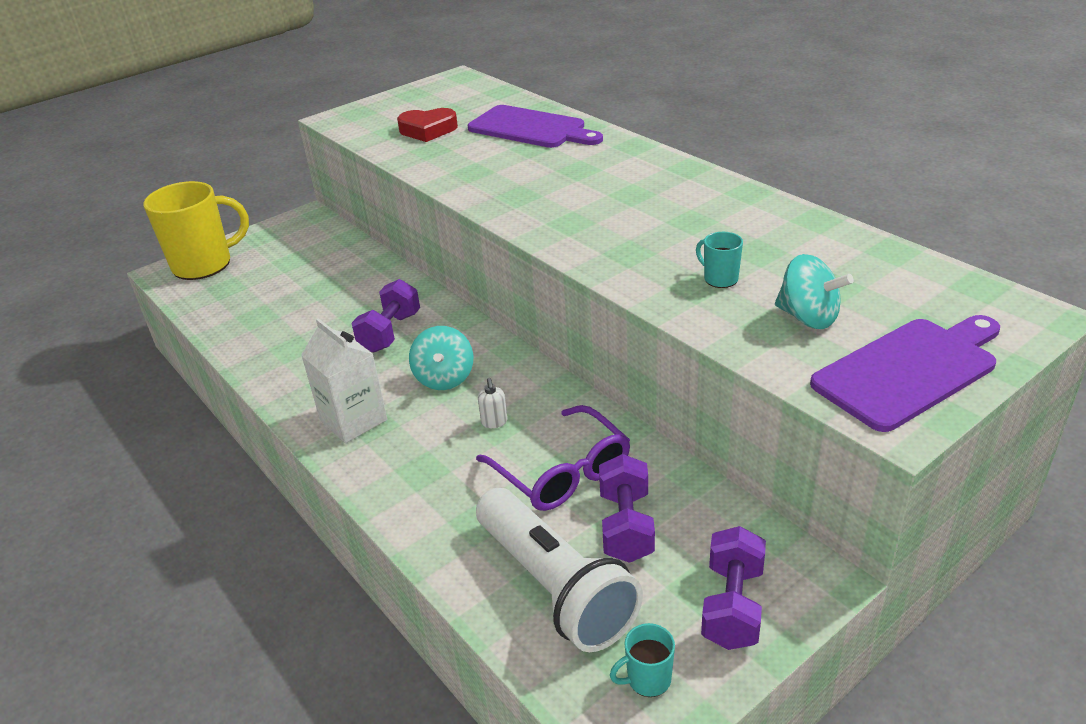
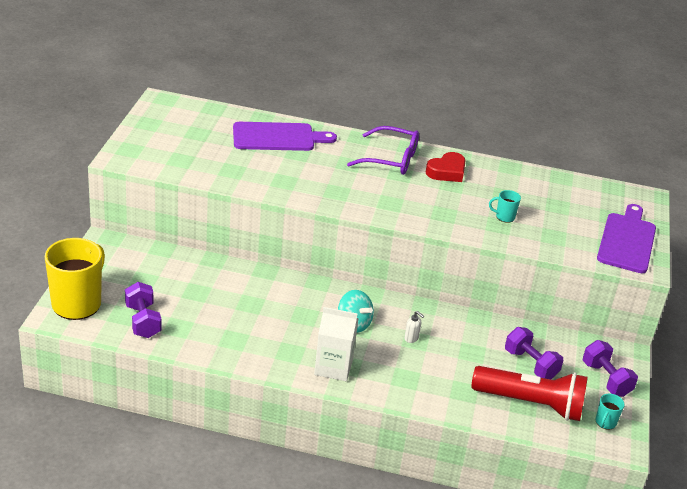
camera: 45 degrees left, 0 degrees up
purple dumbbell [351,279,420,352] -> purple dumbbell moved to [125,282,161,338]
red heart [397,108,458,142] -> red heart moved to [426,152,466,182]
purple glasses [476,405,630,511] -> purple glasses moved to [347,126,419,175]
white flashlight [476,488,643,652] -> red flashlight [472,366,588,421]
turquoise spinning top [775,254,854,329] -> none

